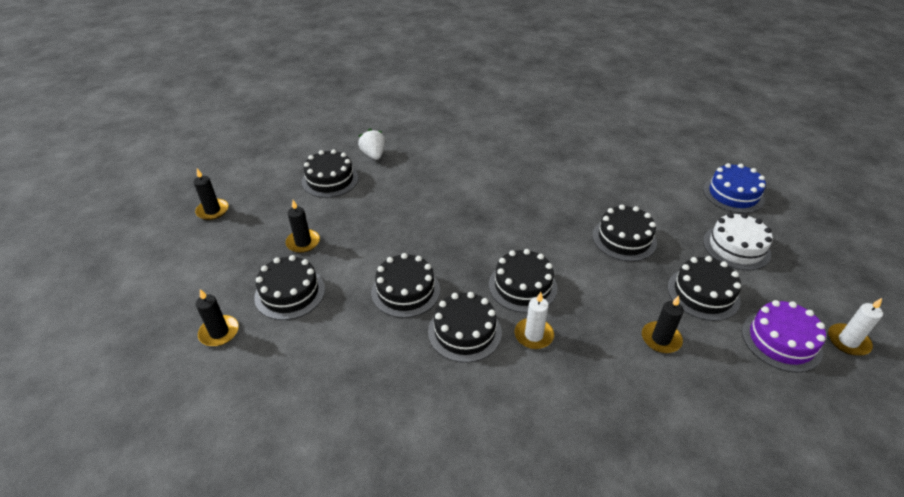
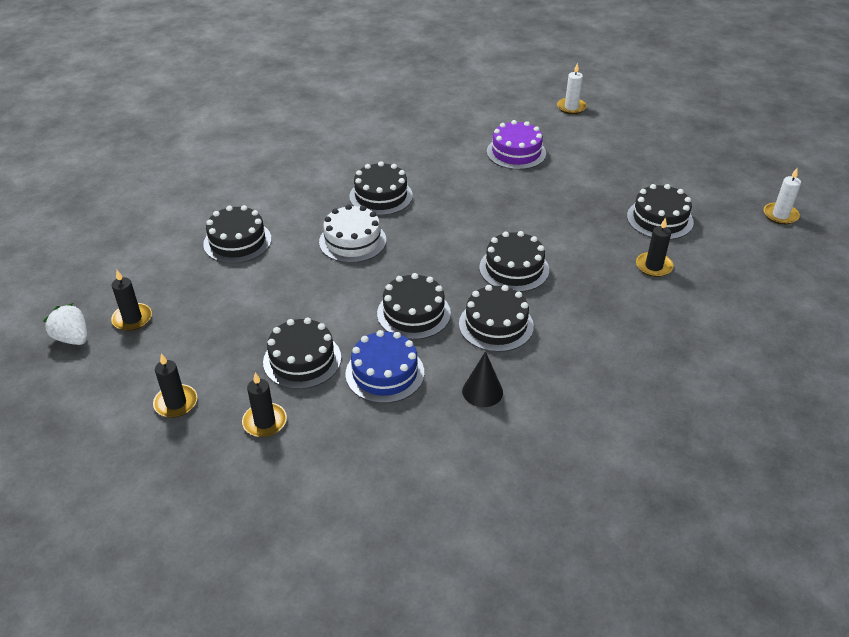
camera: 30 degrees left, 0 degrees up
black candle [286,200,320,253] -> black candle moved to [153,353,197,418]
white strawberry [358,129,385,160] -> white strawberry moved to [43,303,87,345]
white candle [515,292,554,349] -> white candle moved to [557,63,587,114]
black cake [592,205,657,261] -> black cake moved to [349,161,413,215]
blue cake [703,163,766,213] -> blue cake moved to [345,330,424,403]
white cake [703,213,773,271] -> white cake moved to [319,204,386,263]
purple cake [742,300,826,373] -> purple cake moved to [487,120,546,170]
none -> black cone [462,351,503,407]

